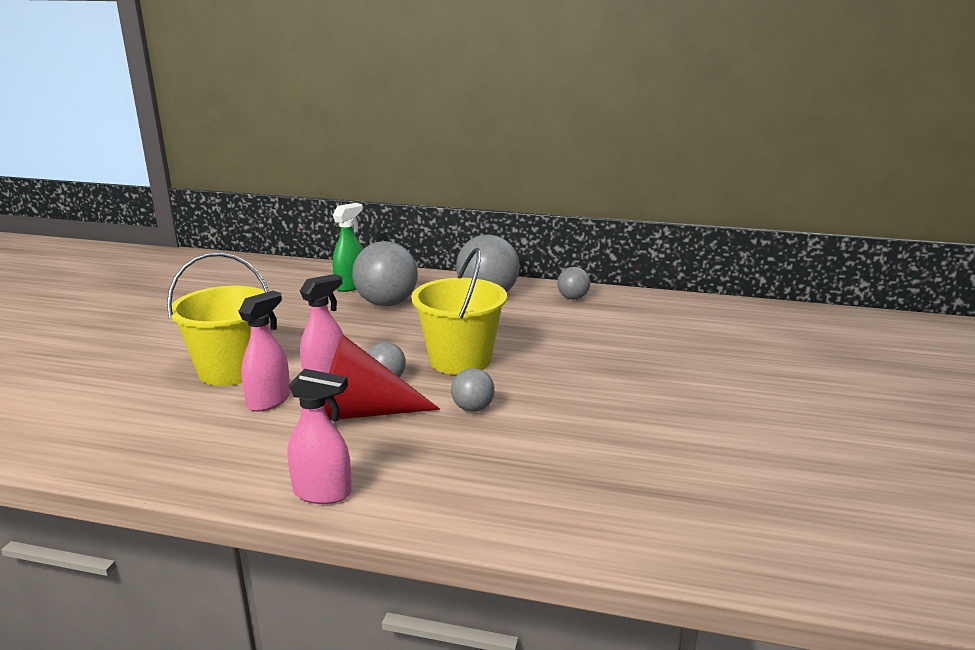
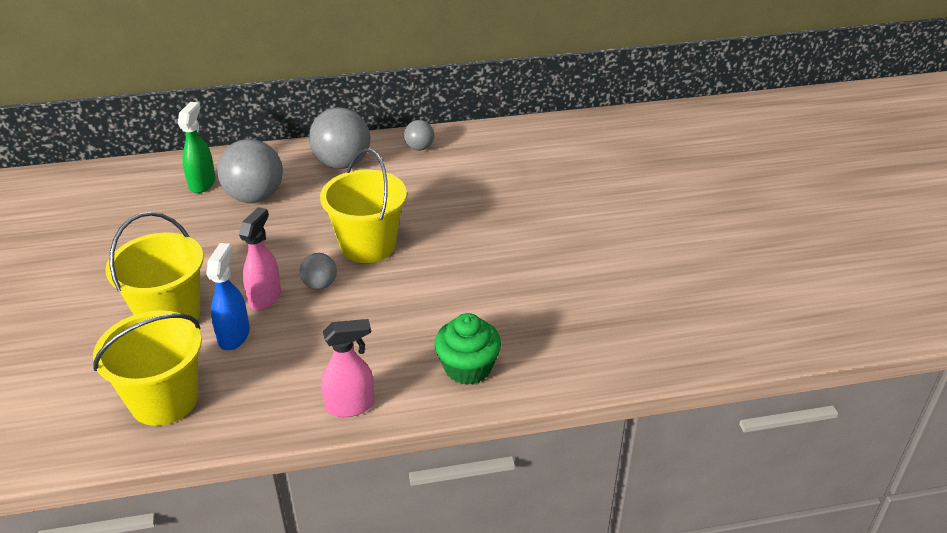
camera: 25 degrees left, 15 degrees up
pink spray bottle [238,291,290,412] -> blue spray bottle [206,243,250,350]
red cone [324,335,440,420] -> none
grey ball [451,368,495,412] -> none
none -> yellow bucket [93,310,202,426]
none -> green cupcake [434,313,501,385]

